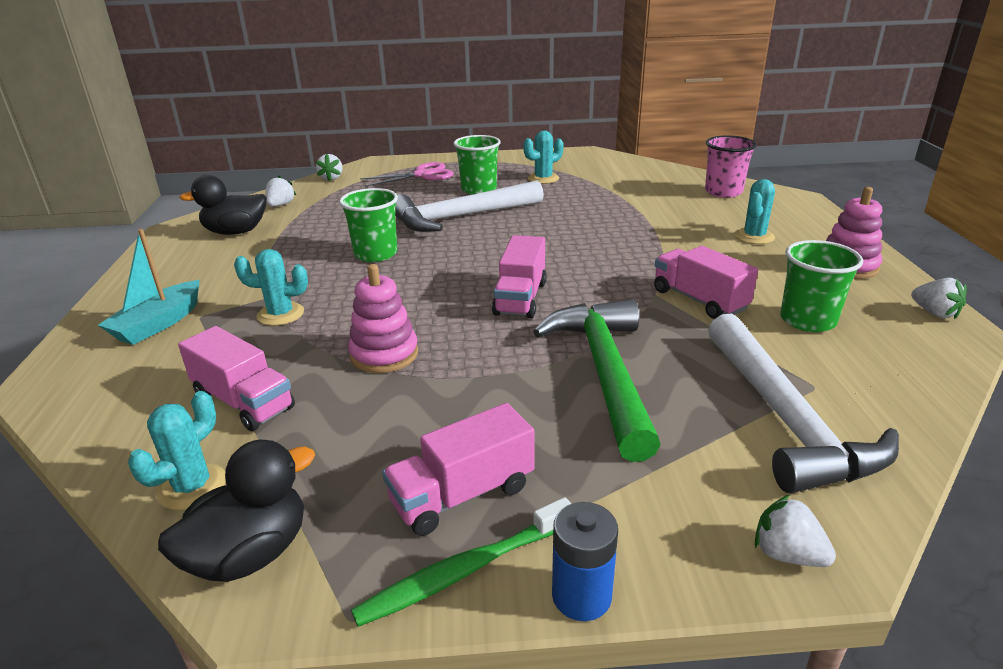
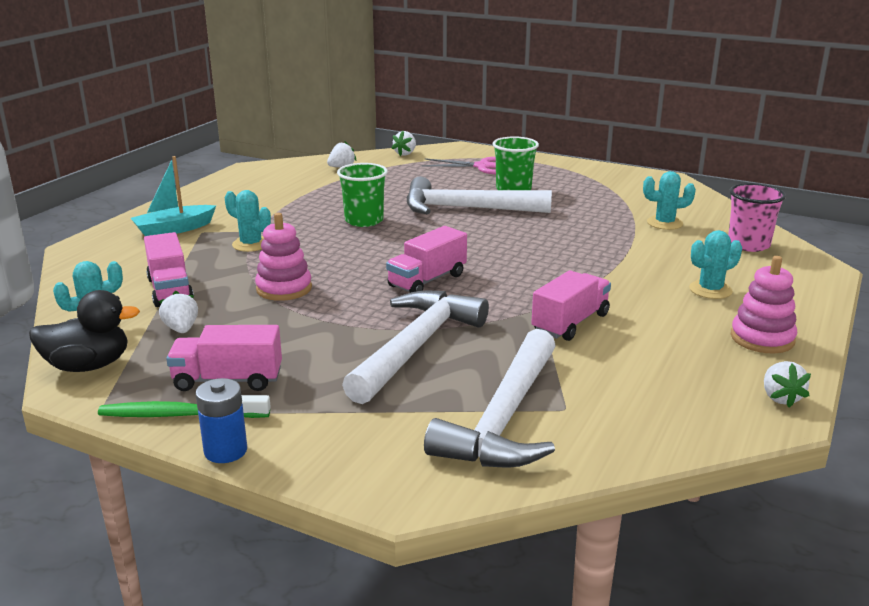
camera: 30 degrees right, 5 degrees down
black duck [179,175,267,235] -> none
turquoise cactus [524,130,563,184] -> turquoise cactus moved to [643,171,696,230]
green hammer [533,299,661,462] -> white hammer [342,291,489,404]
pink truck [654,246,758,319] -> pink truck turned 45 degrees clockwise [531,270,611,341]
white strawberry [755,495,836,567] -> white strawberry moved to [159,291,198,333]
green cup [780,240,863,332] -> none

